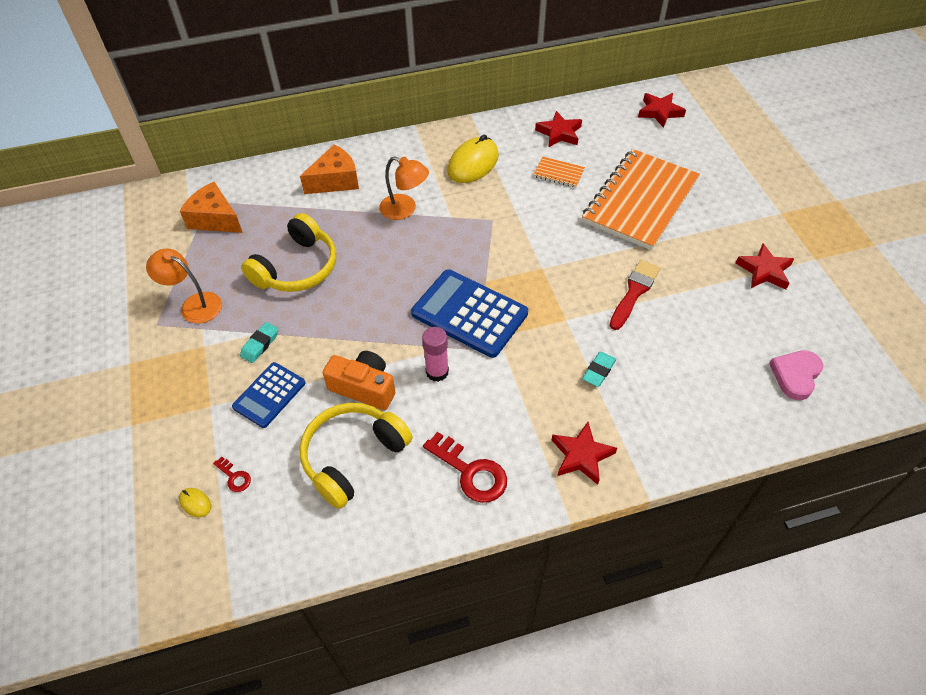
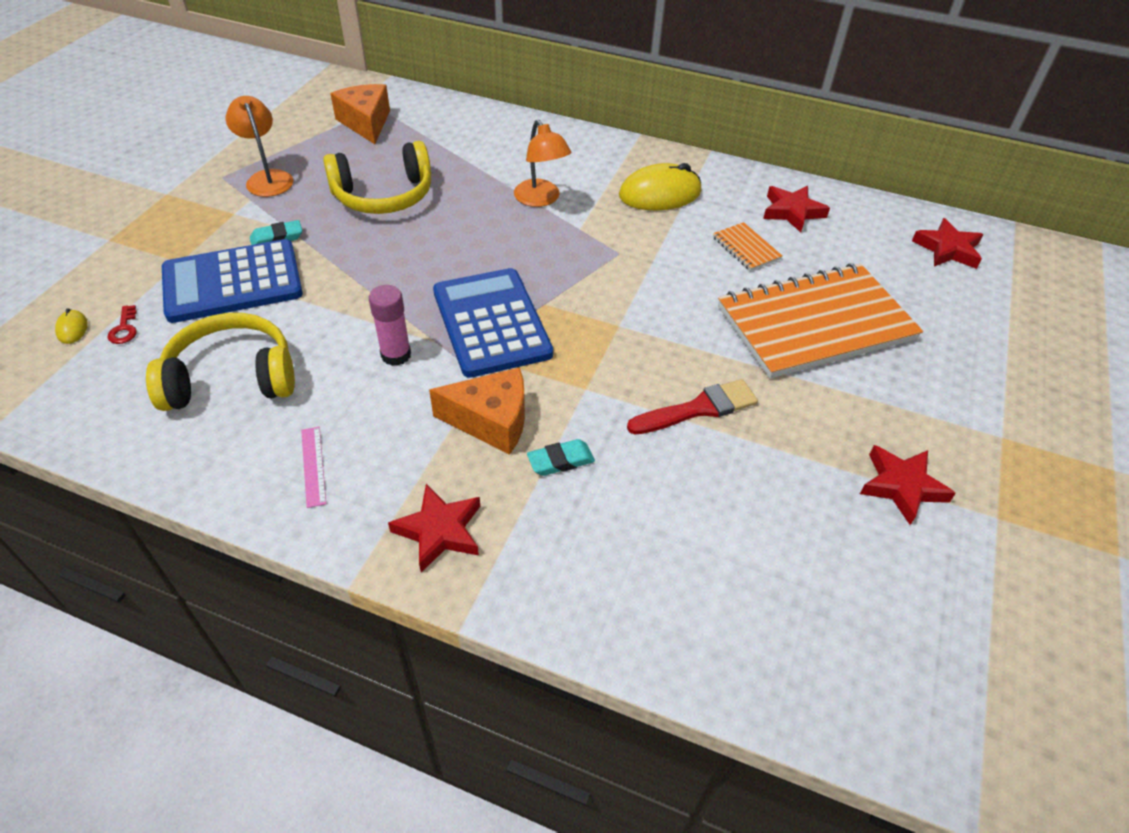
camera: 35 degrees right, 5 degrees down
blue calculator [232,362,305,428] -> blue calculator [162,239,303,323], size x1.68
orange cheese [300,145,359,194] -> orange cheese moved to [429,367,525,455]
orange camera [323,351,395,410] -> none
red key [423,432,507,503] -> pink ruler [301,427,326,508]
pink heart [769,350,823,400] -> none

